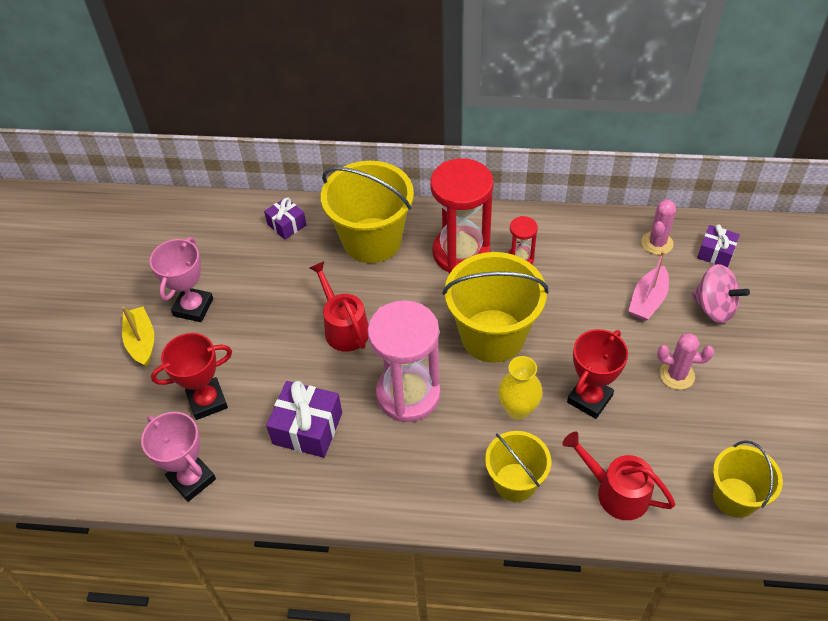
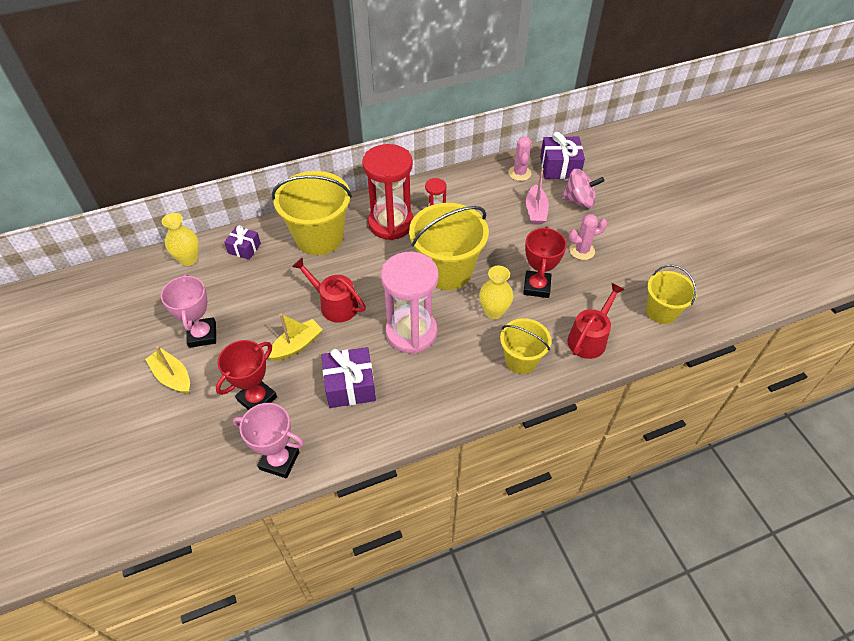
camera: 30 degrees left, 0 degrees up
red watering can [562,432,676,520] -> red watering can turned 120 degrees clockwise [567,283,625,359]
purple gift [697,224,740,268] -> purple gift [540,132,585,179], size x1.62
none -> yellow vase [162,213,199,266]
none -> yellow boat [268,314,323,361]

